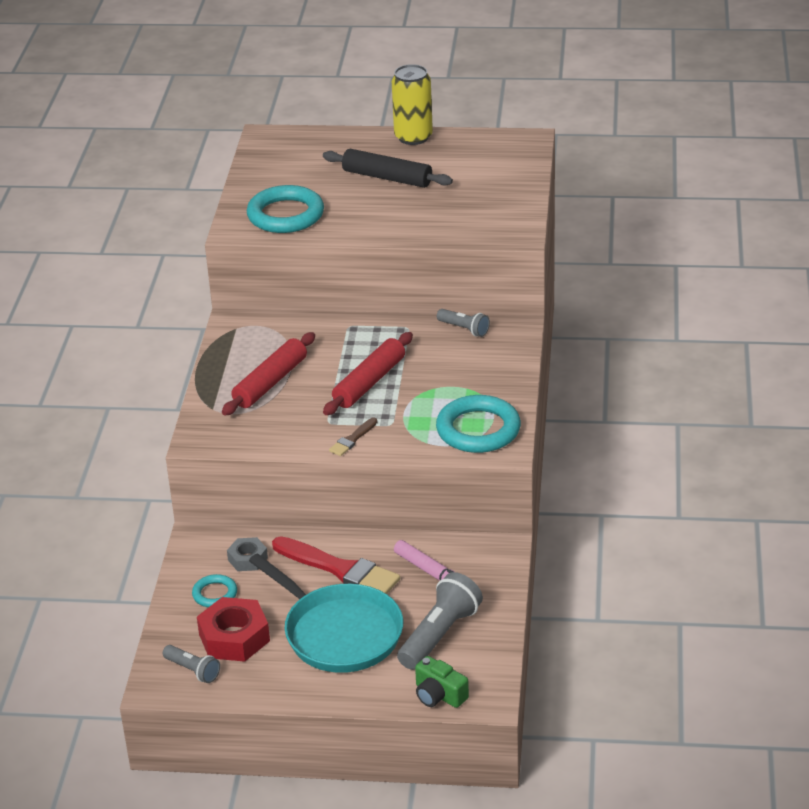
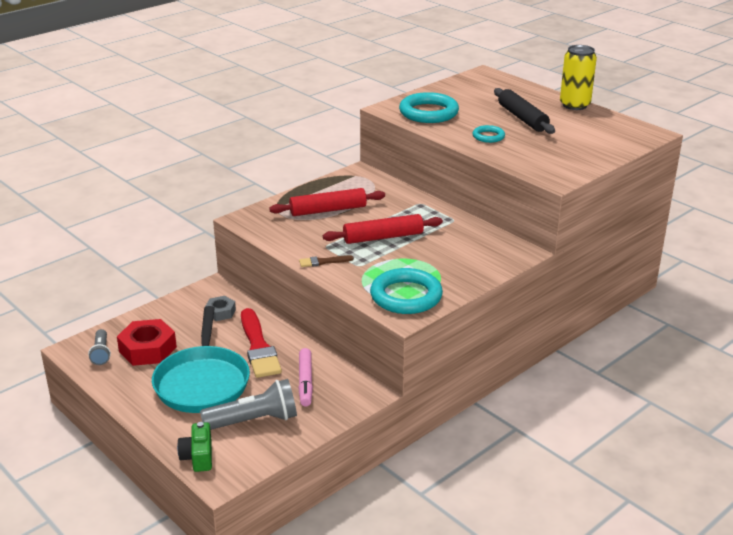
camera: 40 degrees right, 5 degrees down
turquoise ring [192,574,237,607] -> turquoise ring moved to [472,125,505,143]
grey flashlight [437,309,490,337] -> none

